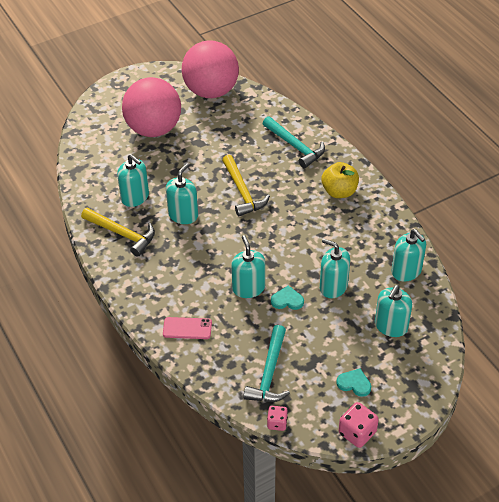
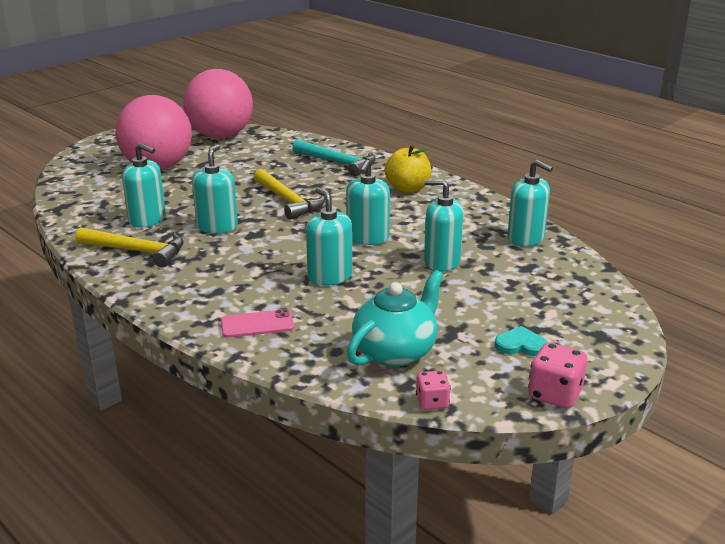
camera: 15 degrees left, 20 degrees down
turquoise hammer [243,325,290,402] -> turquoise teapot [347,270,444,367]
turquoise heart [271,285,304,310] -> none
turquoise soap dispenser [375,285,412,337] -> turquoise soap dispenser moved to [346,160,390,245]

